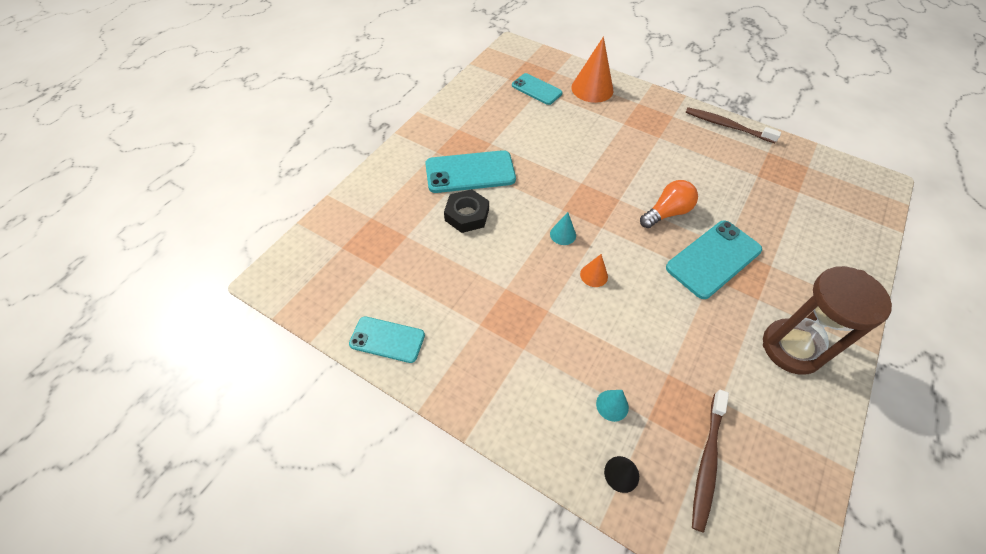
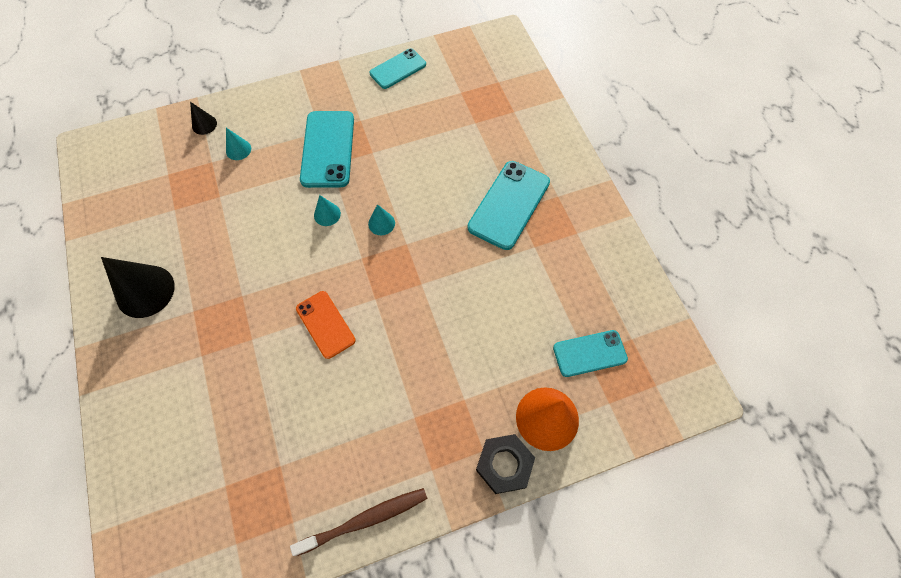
camera: 130 degrees right, 10 degrees up
black nut [444,189,489,233] -> black nut moved to [476,434,535,494]
orange cone [580,254,608,287] -> turquoise cone [314,195,341,226]
orange light bulb [640,180,698,228] -> orange phone [296,291,356,359]
turquoise phone [666,221,762,299] -> turquoise phone moved to [300,111,354,188]
brown toothbrush [692,390,729,533] -> none
brown hourglass [763,266,892,375] -> black cone [101,257,175,318]

